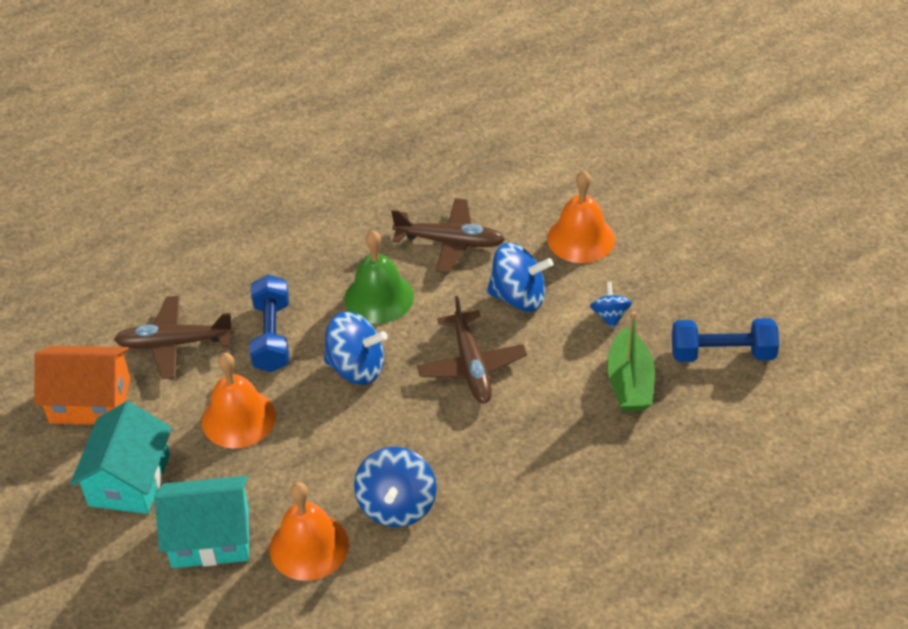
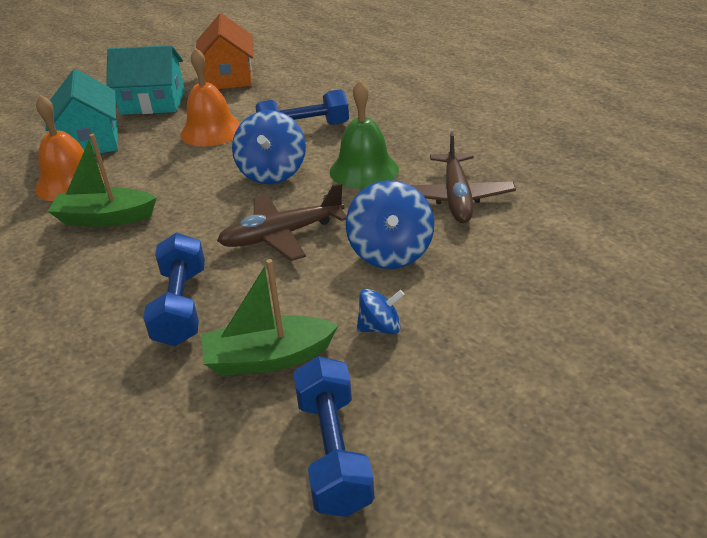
camera: 80 degrees right, 10 degrees down
brown plane [114,296,234,379] -> none
blue spinning top [354,447,437,527] -> green boat [48,134,156,227]
orange bell [547,171,615,263] -> none
none -> blue dumbbell [143,233,205,346]

